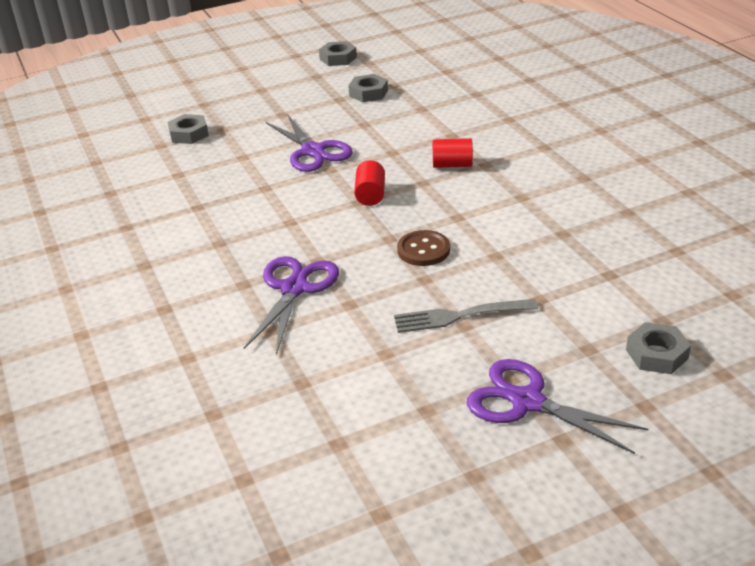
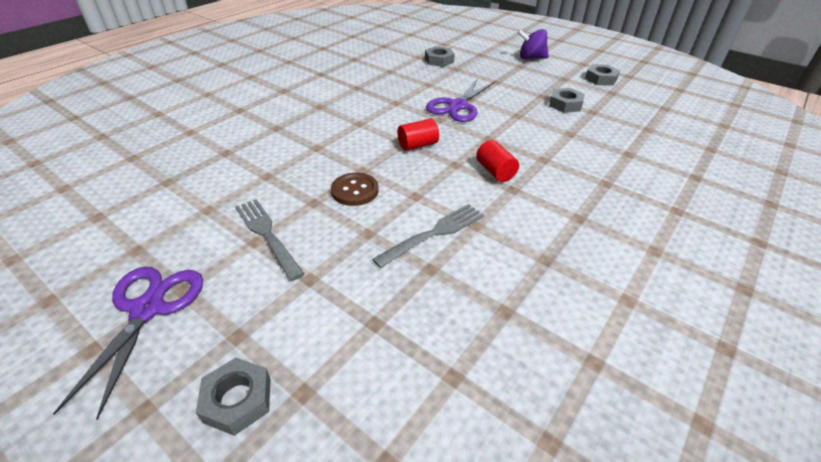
camera: 60 degrees right, 5 degrees up
purple scissors [244,256,339,355] -> none
none -> grey fork [372,204,484,268]
none -> purple spinning top [517,29,549,59]

